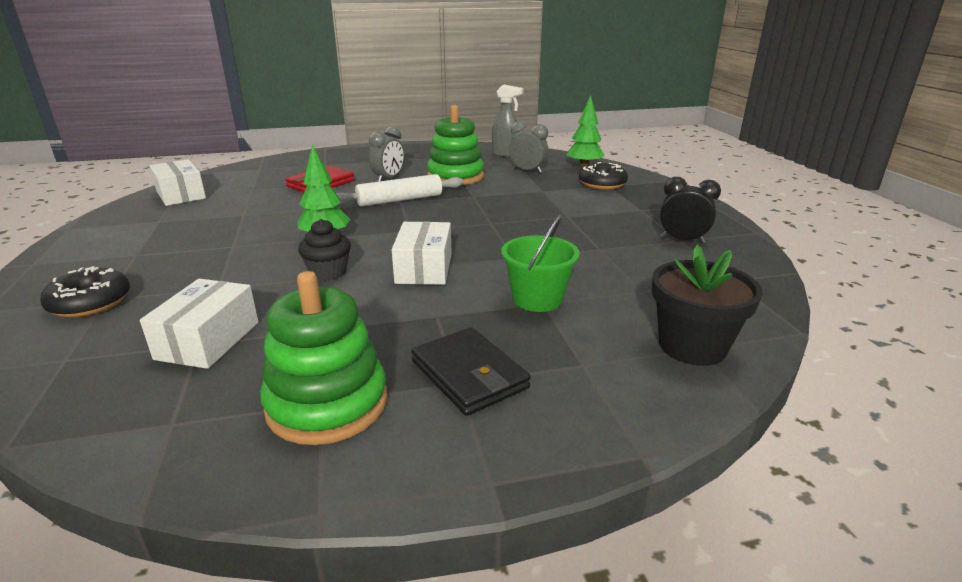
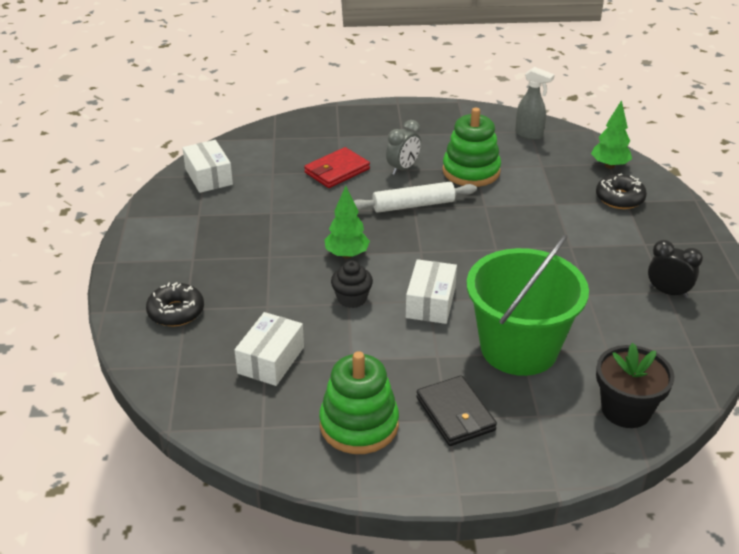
camera: 10 degrees right, 10 degrees up
green bucket [501,215,580,312] -> green bucket [467,234,589,376], size x1.92
grey clock [509,121,548,173] -> none

